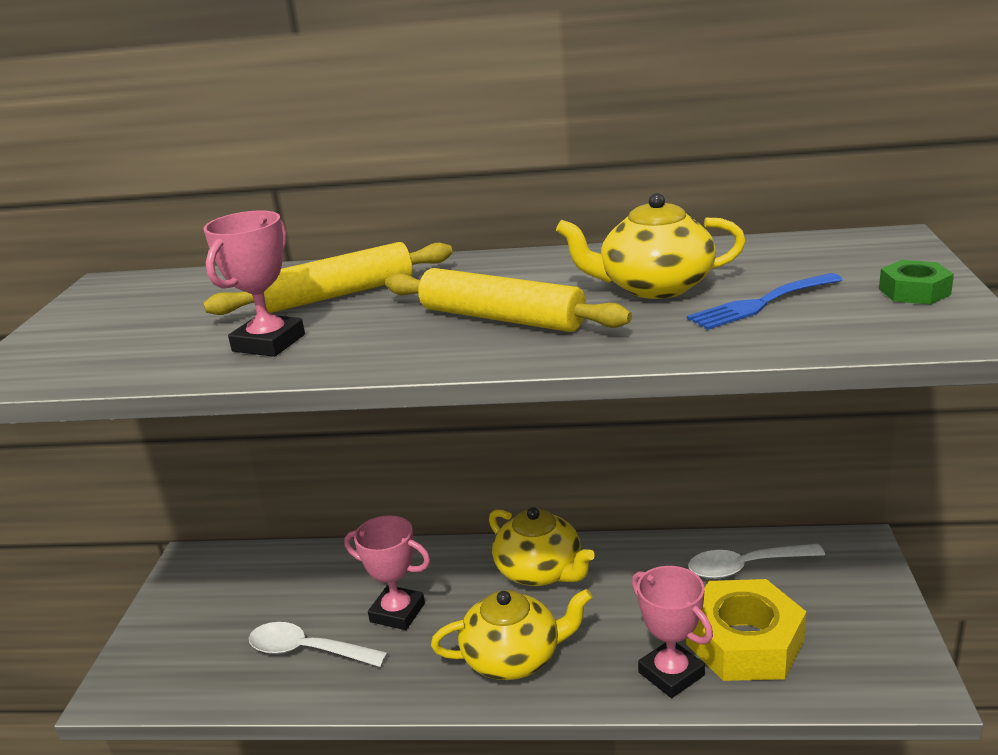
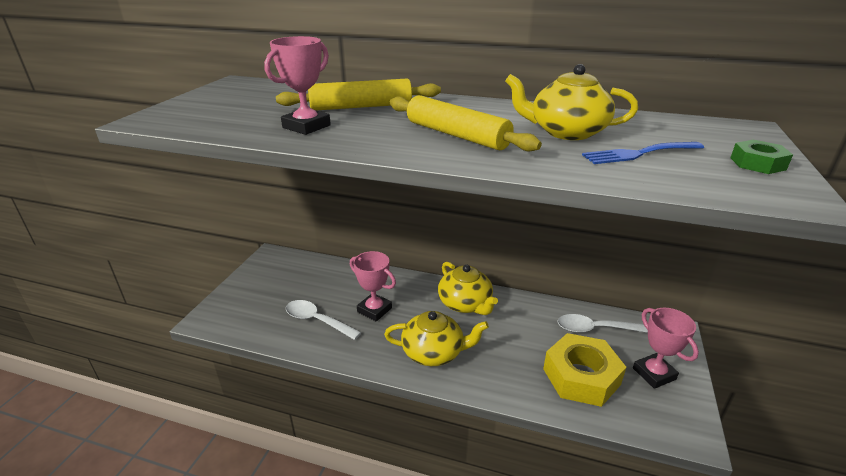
camera: 10 degrees right, 5 degrees up
pink trophy [632,566,713,698] -> pink trophy moved to [633,308,699,389]

